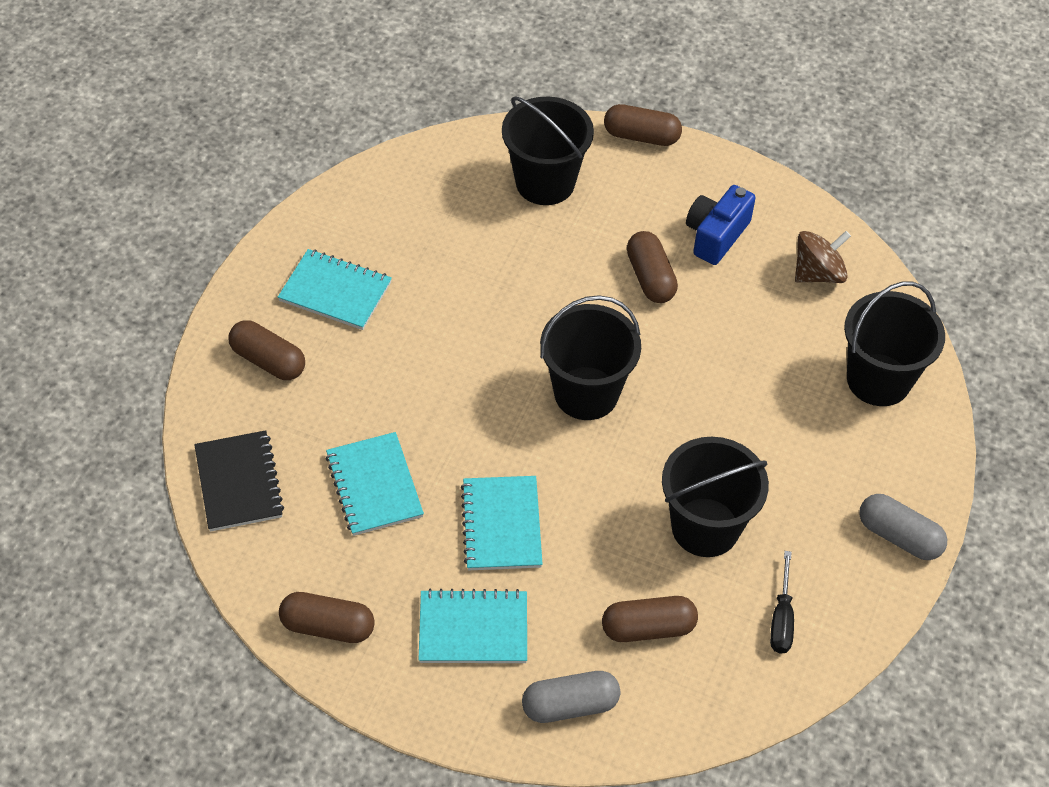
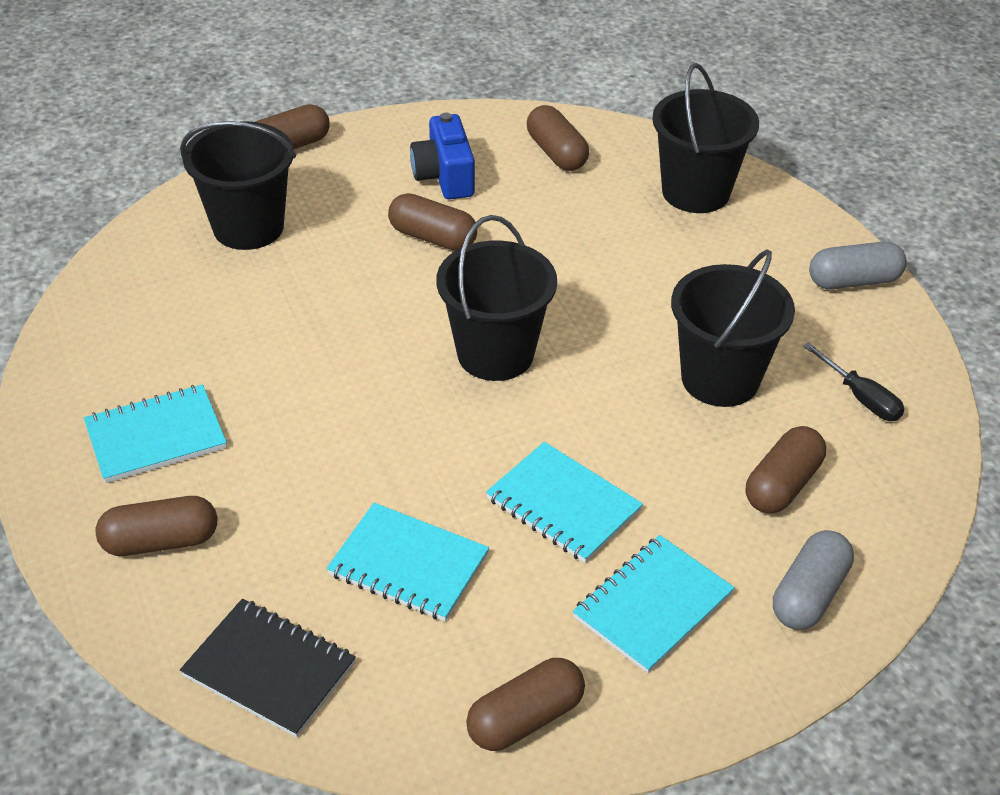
camera: 45 degrees left, 10 degrees down
brown spinning top [795,231,851,283] -> brown capsule [527,105,589,171]

